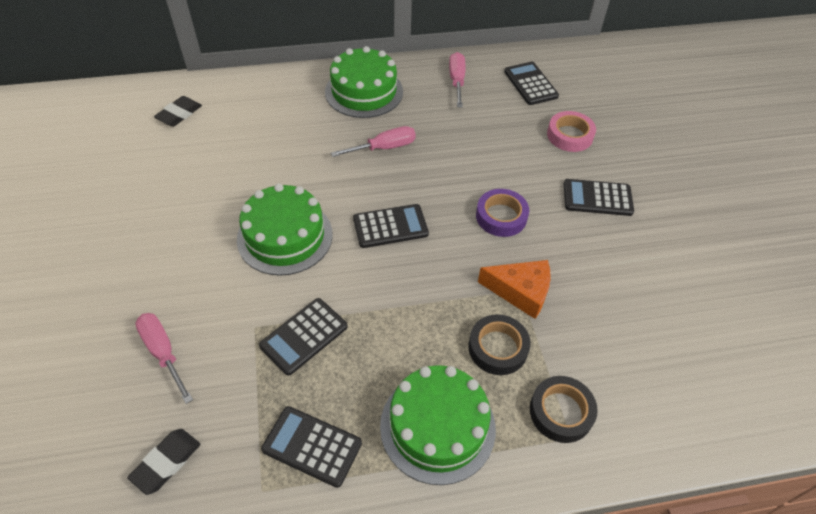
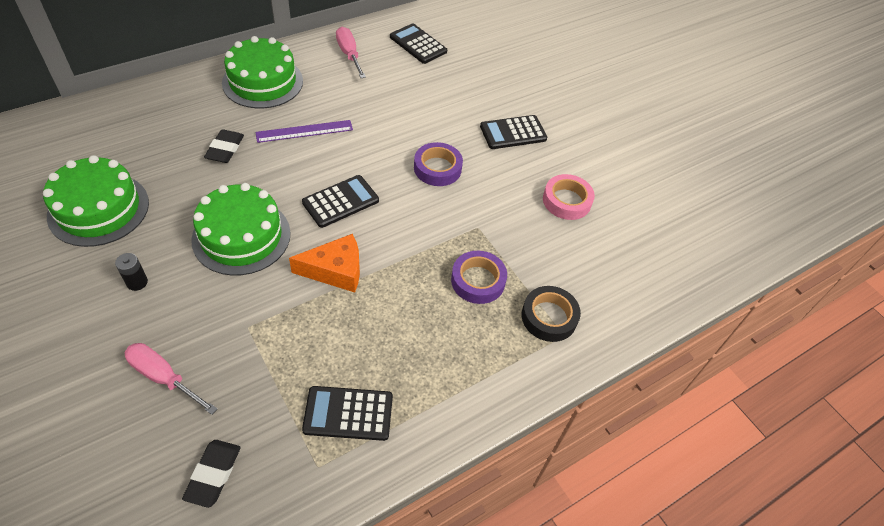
camera: 25 degrees left, 0 degrees up
black eraser [154,96,202,127] -> black eraser moved to [204,129,244,163]
black calculator [259,298,348,376] -> none
pink screwdriver [331,126,416,157] -> purple ruler [255,120,353,143]
green cake [380,365,496,485] -> green cake moved to [43,155,149,247]
black tape [468,314,531,375] -> purple tape [451,251,507,304]
orange cheese [478,260,551,319] -> orange cheese moved to [289,234,360,292]
pink tape [547,111,596,152] -> pink tape moved to [543,174,595,220]
none -> black battery [115,253,148,291]

